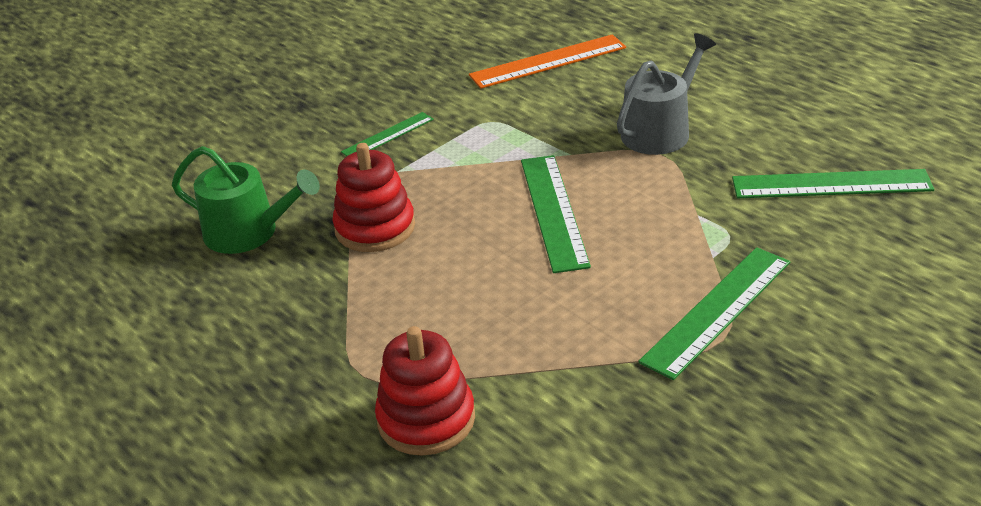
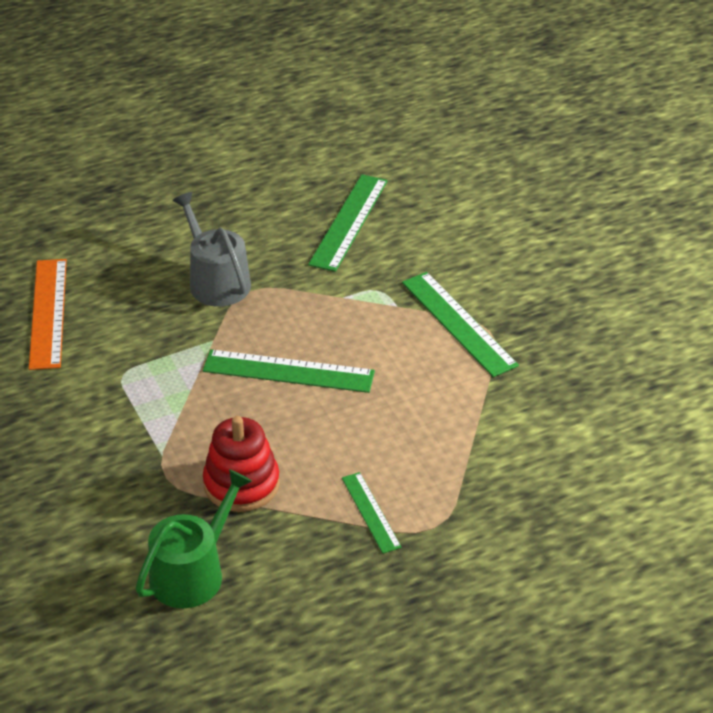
camera: 75 degrees left, 5 degrees up
green ruler [341,112,434,156] -> green ruler moved to [342,472,402,554]
red stacking toy [375,326,475,455] -> none

